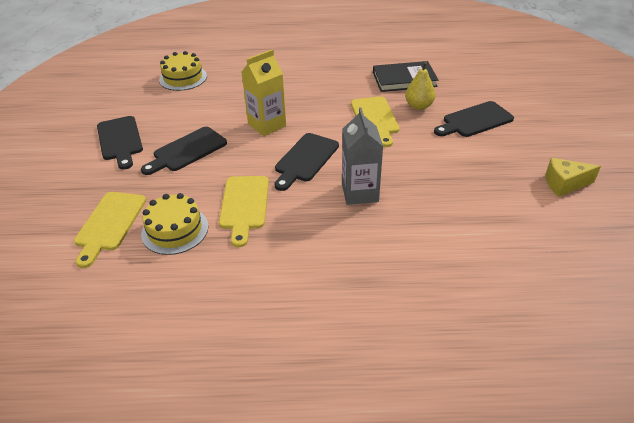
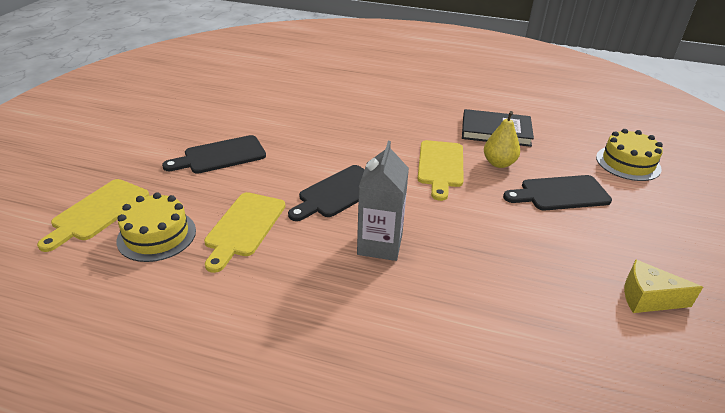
camera: 15 degrees right, 5 degrees down
black cutting board [97,116,143,170] -> none
yellow cake [159,51,207,91] -> yellow cake moved to [596,129,663,181]
yellow carton [242,49,286,136] -> none

